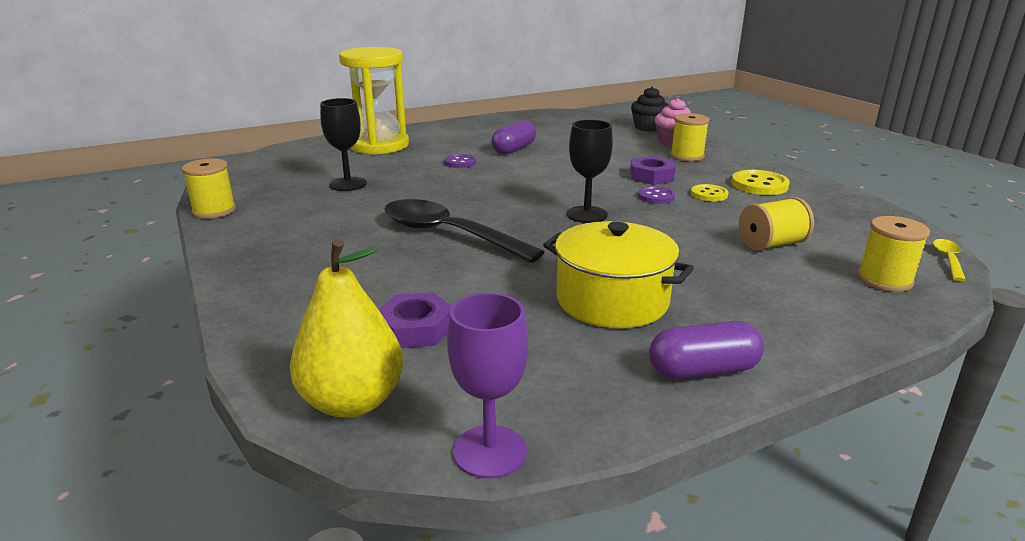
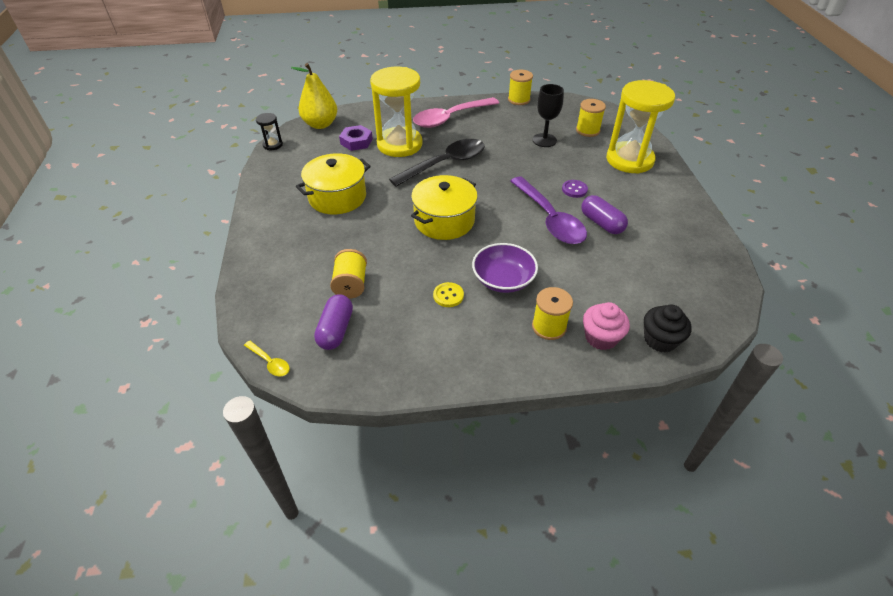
camera: 110 degrees right, 20 degrees up
purple goblet [447,293,528,479] -> black hourglass [256,113,283,150]
black goblet [567,120,613,223] -> yellow pot [411,175,478,240]
purple nut [630,156,675,185] -> purple bowl [472,243,538,293]
purple button [638,186,675,204] -> none
purple capsule [649,321,764,380] -> purple capsule moved to [314,294,353,350]
yellow button [731,170,790,195] -> none
yellow spool [857,216,930,292] -> yellow spool moved to [576,99,606,137]
none -> yellow hourglass [370,67,423,157]
none -> pink spoon [413,97,499,128]
none -> purple spoon [510,176,587,244]

